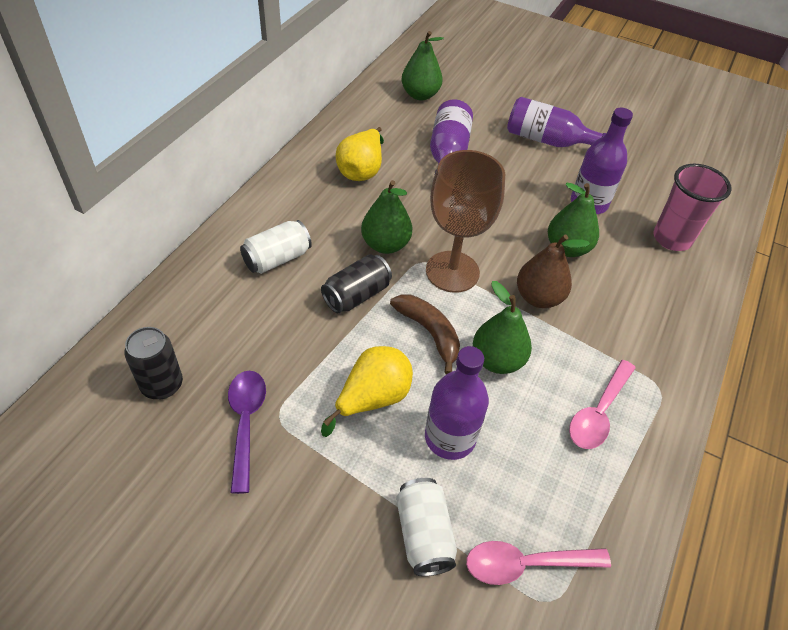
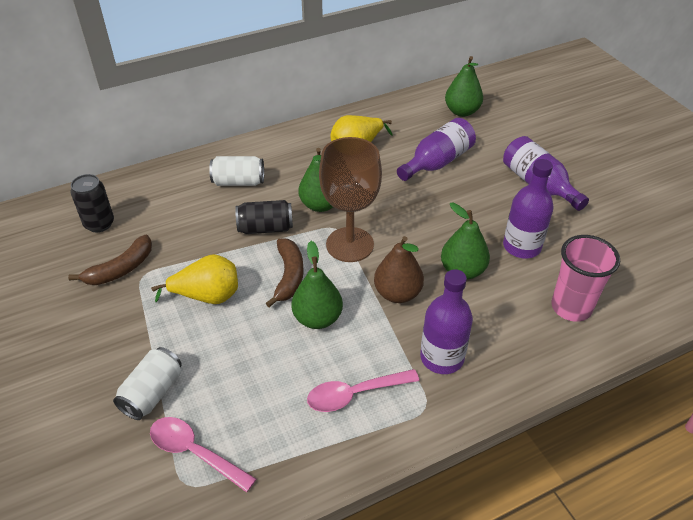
camera: 40 degrees right, 5 degrees down
purple spoon [228,371,266,494] -> brown banana [68,235,152,285]
purple bottle [425,346,489,460] -> purple bottle moved to [420,269,473,374]

